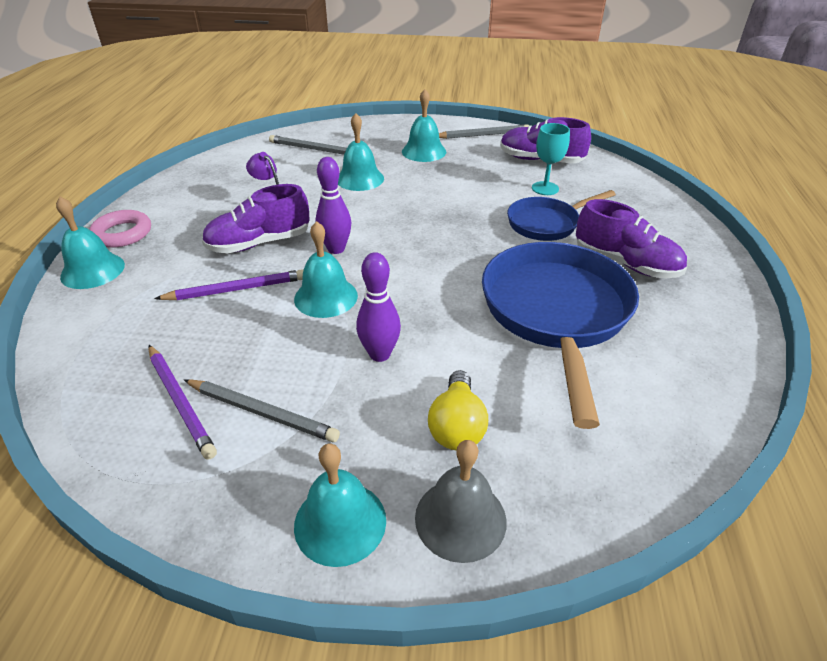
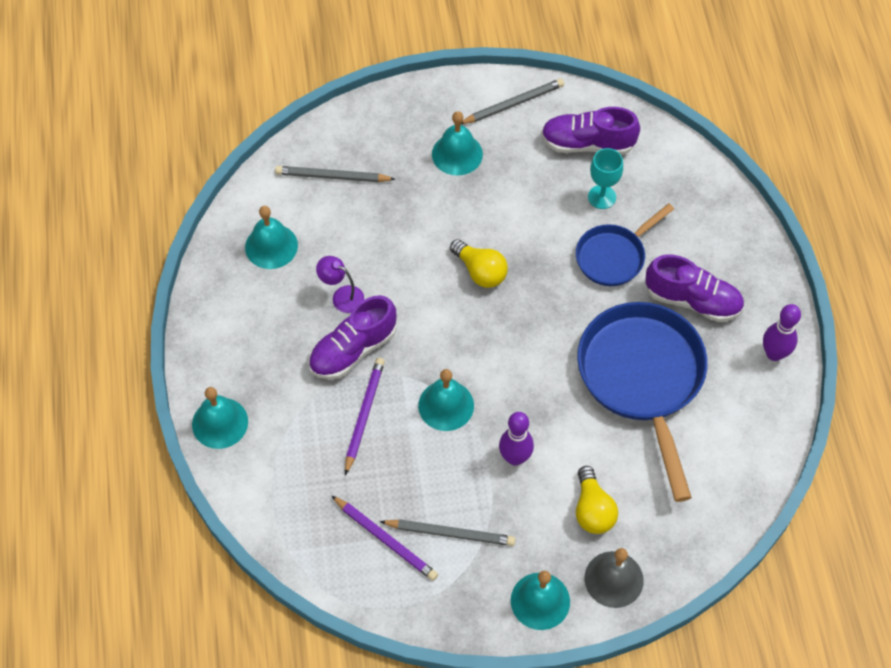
camera: 15 degrees left, 20 degrees up
pink ring [89,210,151,248] -> none
purple pencil [154,269,303,300] -> purple pencil turned 45 degrees counterclockwise [345,358,385,475]
purple bowling pin [316,157,351,254] -> purple bowling pin moved to [763,304,801,361]
turquoise bell [338,113,384,191] -> turquoise bell moved to [245,206,298,269]
none -> yellow light bulb [450,239,508,288]

